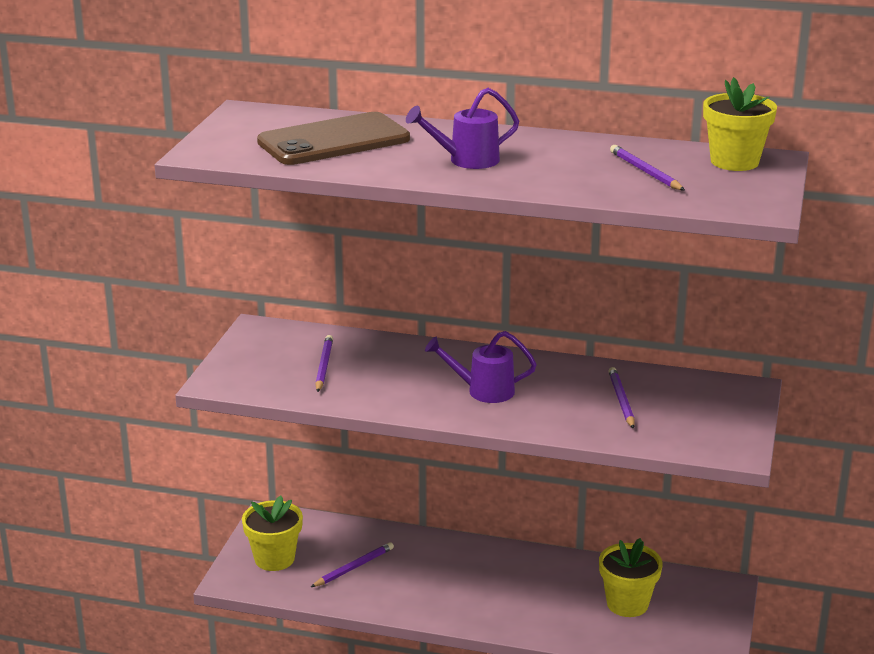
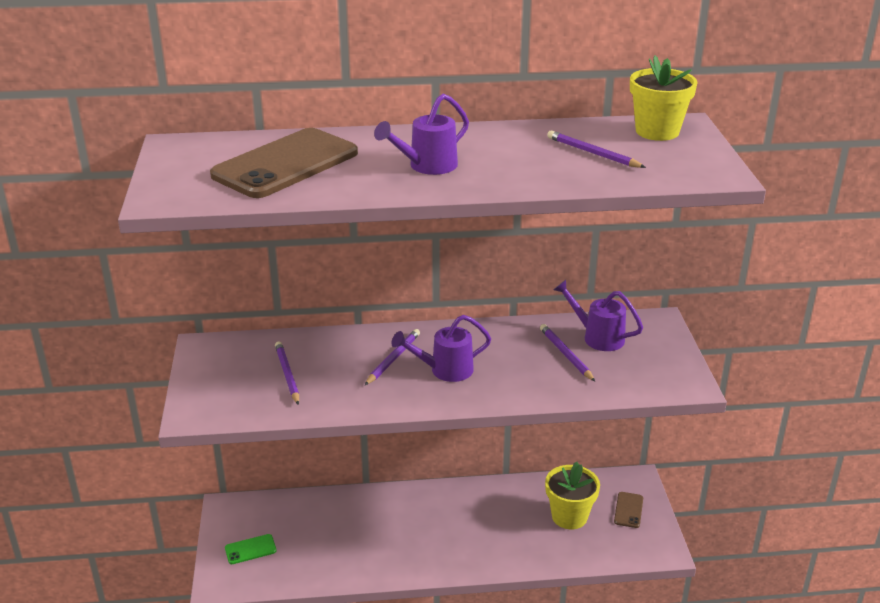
camera: 20 degrees left, 5 degrees up
yellow flower pot [242,495,303,571] -> green phone [225,534,277,564]
purple pencil [311,542,394,587] -> purple pencil moved to [365,329,420,385]
none -> purple watering can [554,280,643,351]
none -> brown phone [614,492,643,528]

